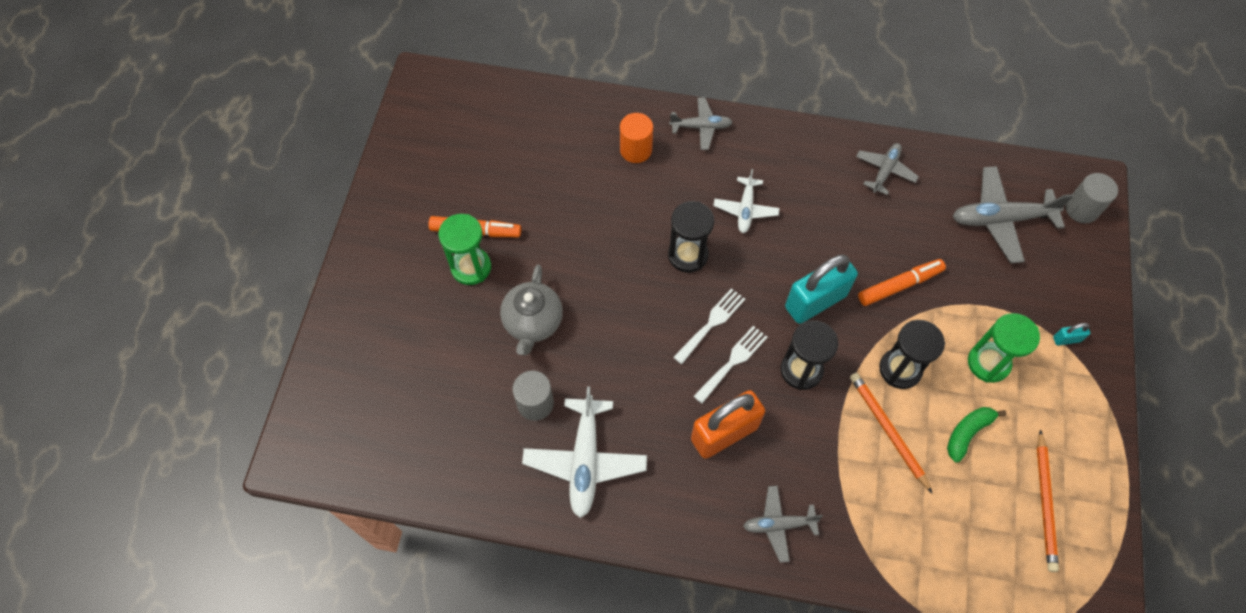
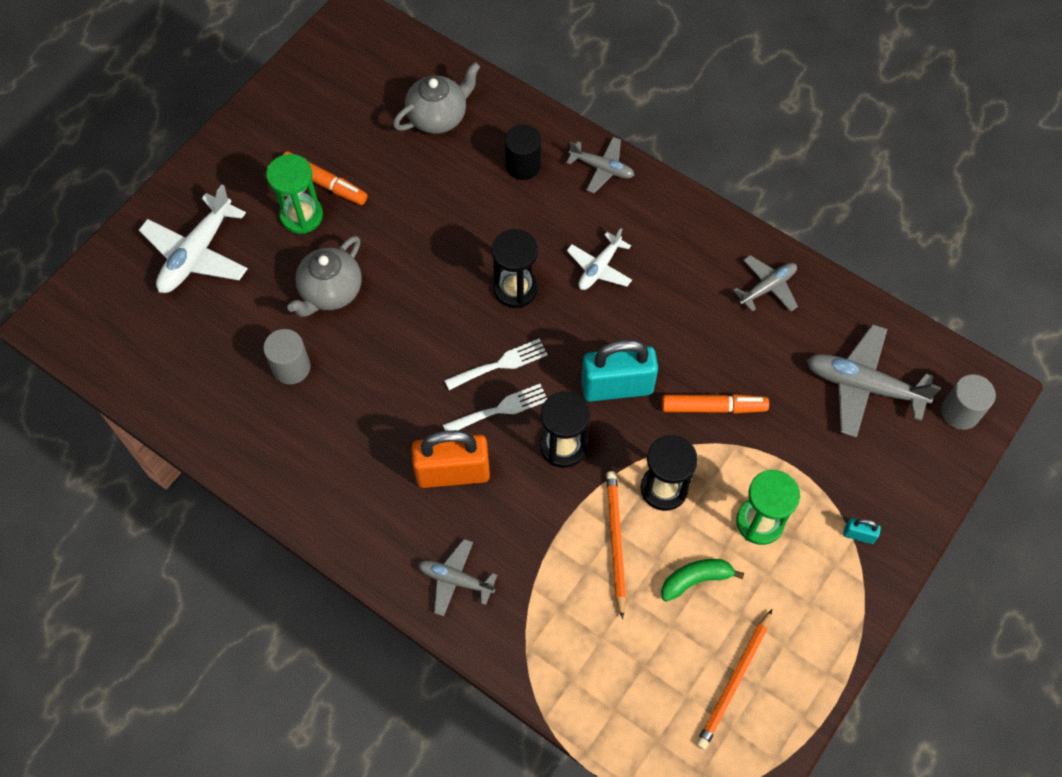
camera: 25 degrees right, 0 degrees up
white plane [522,386,647,518] -> white plane moved to [139,184,248,293]
orange cylinder [620,113,653,163] -> black cylinder [505,125,541,180]
none -> grey teapot [393,62,480,134]

